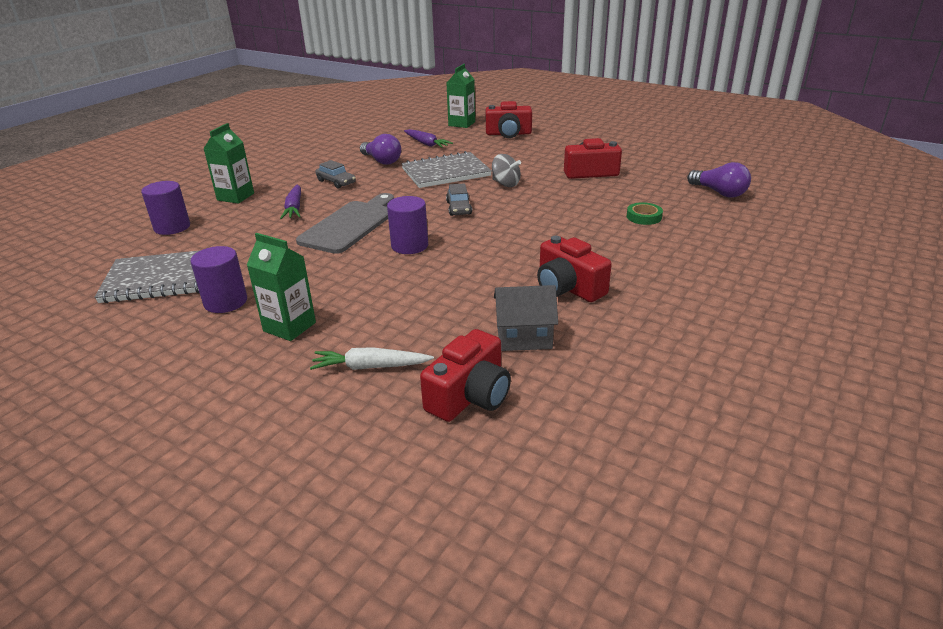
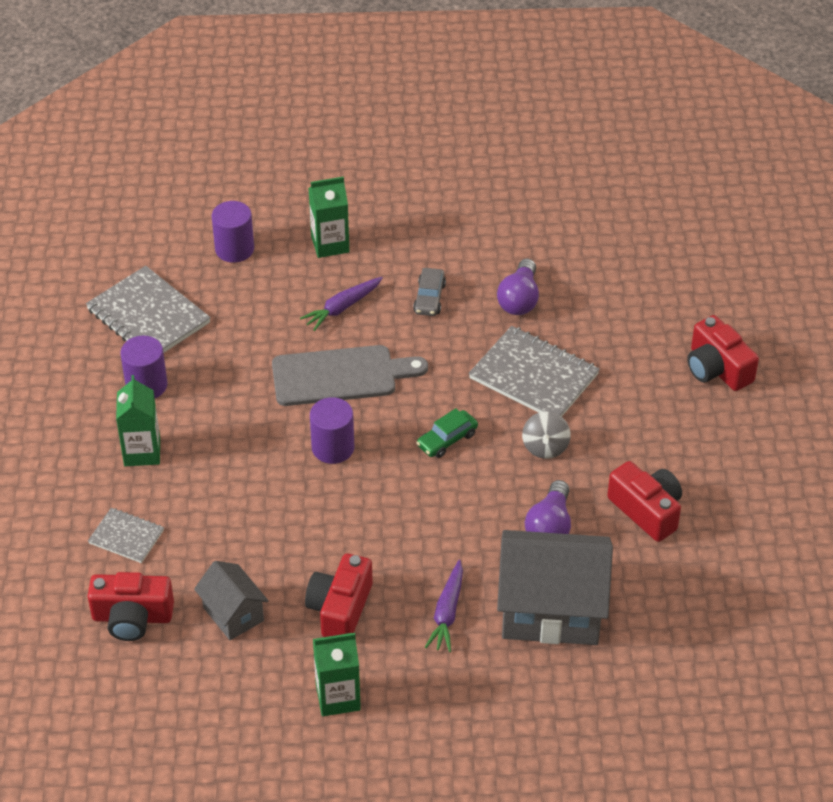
camera: 55 degrees right, 15 degrees up
white carrot [310,347,434,370] -> grey notebook [88,508,164,563]
purple carrot [404,129,453,148] -> purple carrot moved to [425,560,463,652]
green carton [446,64,475,128] -> green carton moved to [313,633,361,716]
grey car [446,183,472,216] -> green car [416,408,478,458]
green tape [627,202,663,225] -> grey house [497,530,613,645]
purple light bulb [687,162,751,198] -> purple light bulb moved to [525,480,571,534]

